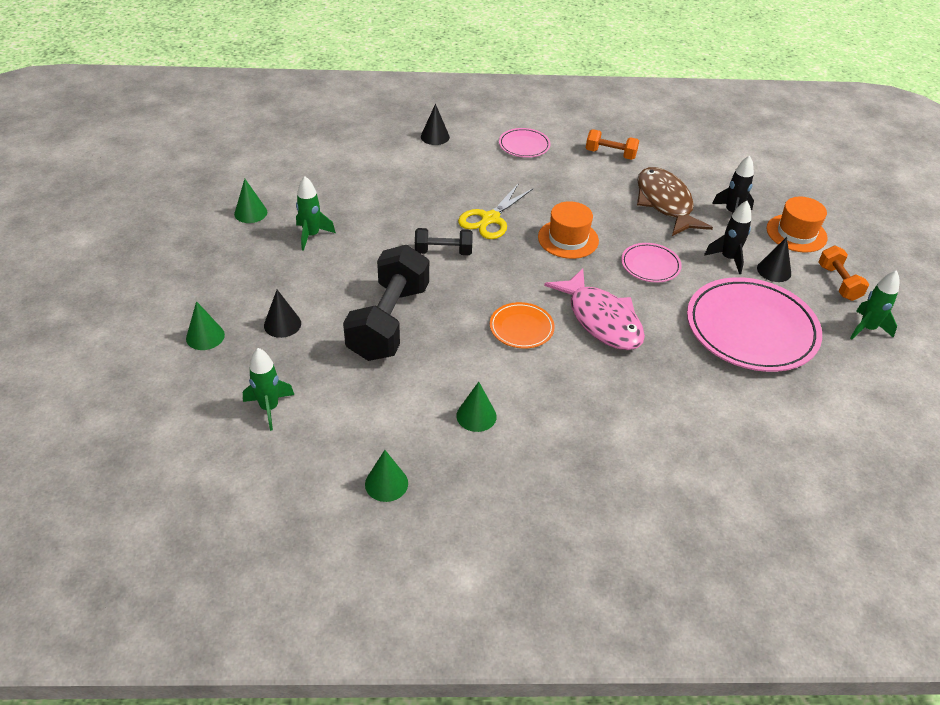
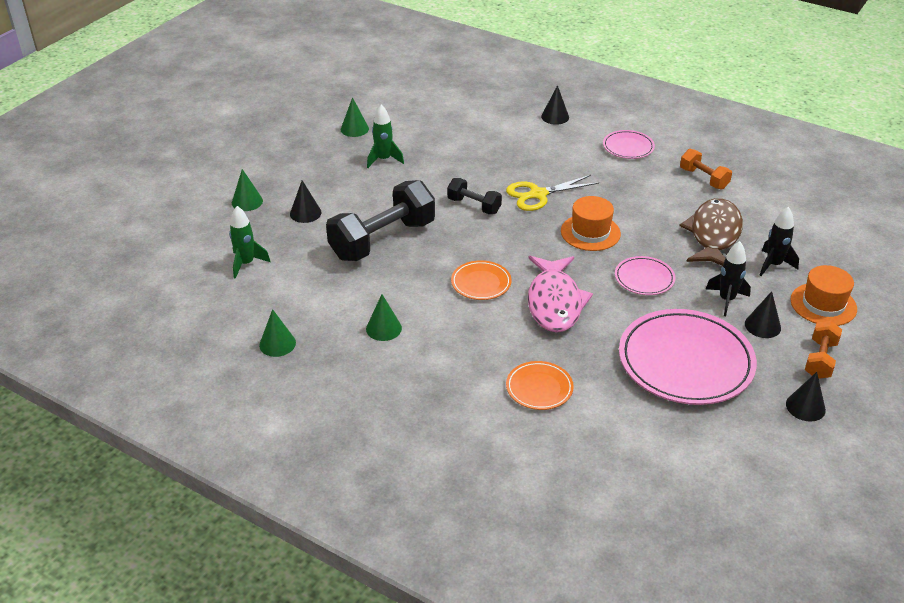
camera: 35 degrees right, 5 degrees down
green rocket [850,270,900,340] -> black cone [786,372,826,421]
none -> orange plate [506,361,574,410]

